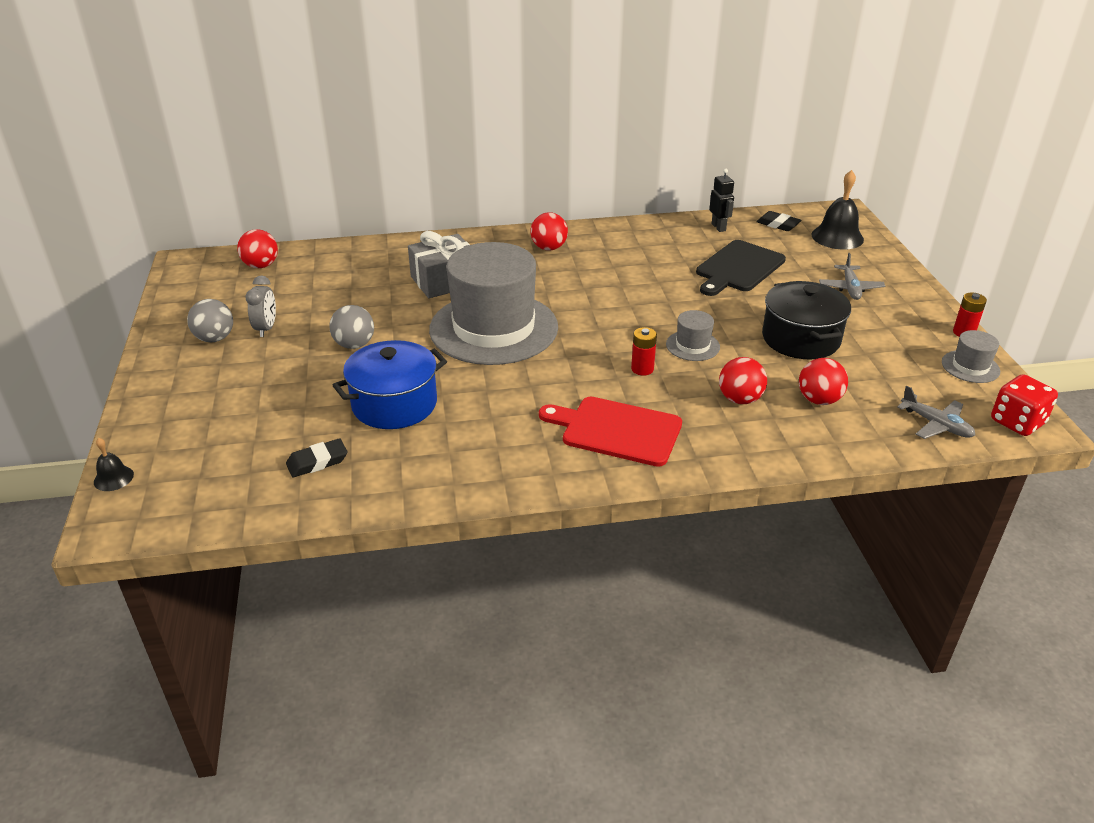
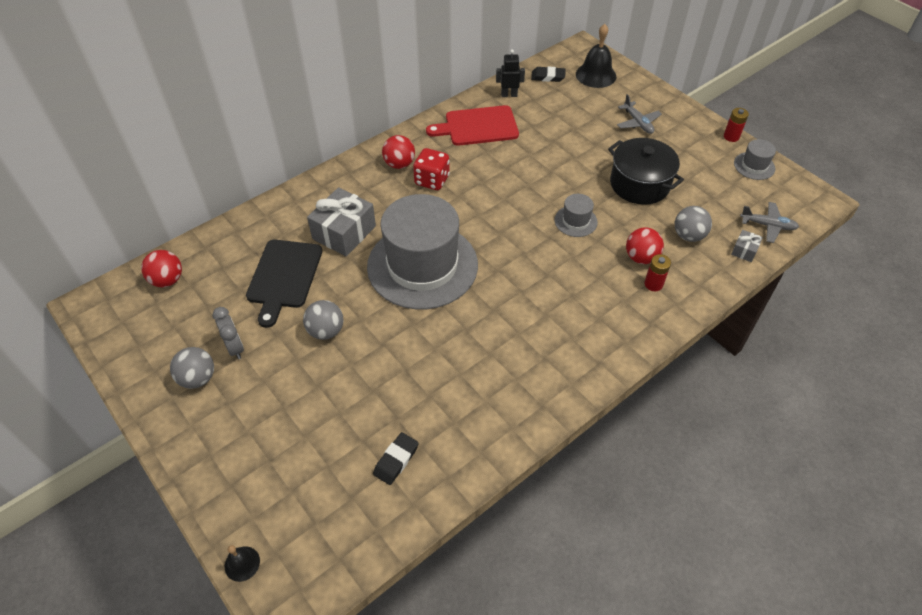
camera: 30 degrees left, 15 degrees up
blue pot [333,340,447,429] -> none
red cutting board [539,397,682,467] -> red cutting board moved to [426,105,519,146]
red battery [631,327,657,376] -> red battery moved to [644,254,671,291]
black cutting board [696,240,786,296] -> black cutting board moved to [246,240,322,328]
black robot [709,169,734,232] -> black robot turned 45 degrees counterclockwise [496,49,525,97]
red ball [799,358,848,405] -> grey ball [675,206,712,242]
red dice [991,374,1058,436] -> red dice moved to [413,148,450,190]
none -> grey gift [731,230,763,262]

